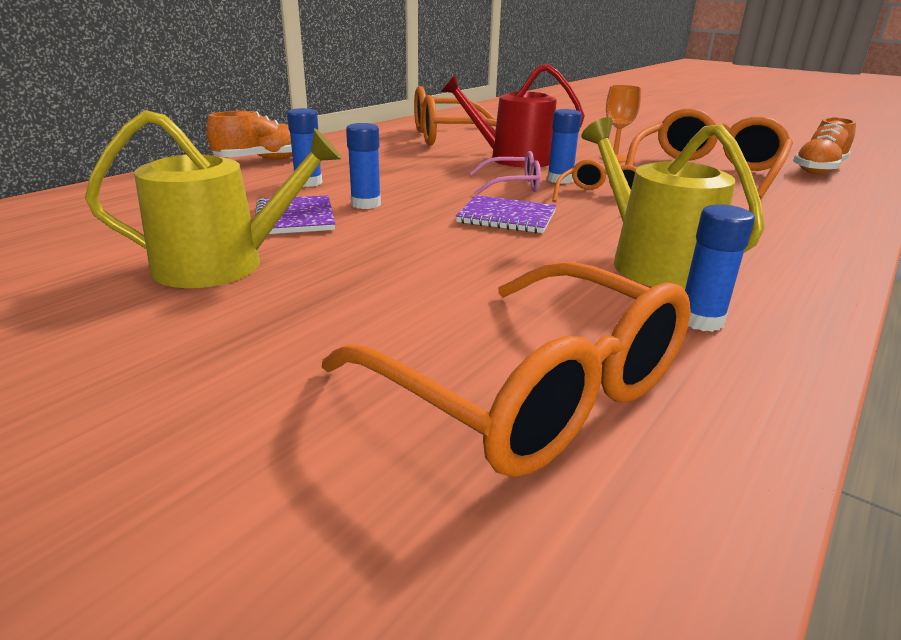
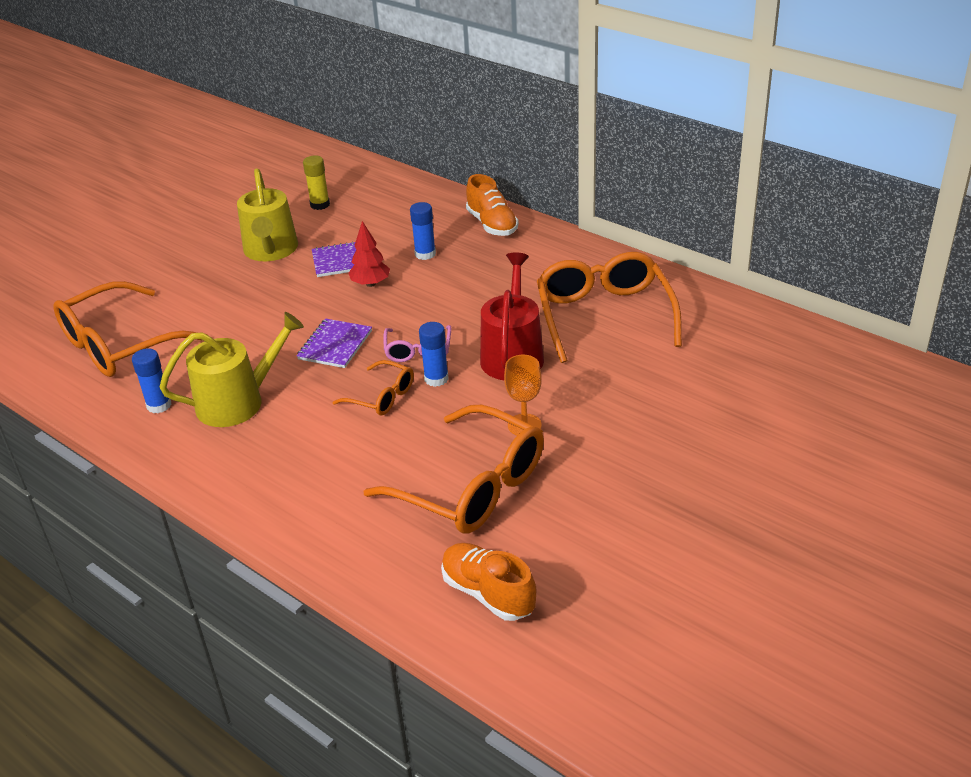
camera: 95 degrees right, 10 degrees up
blue glue stick [346,123,381,209] -> red tree [349,221,390,287]
none -> yellow glue stick [303,155,330,210]

